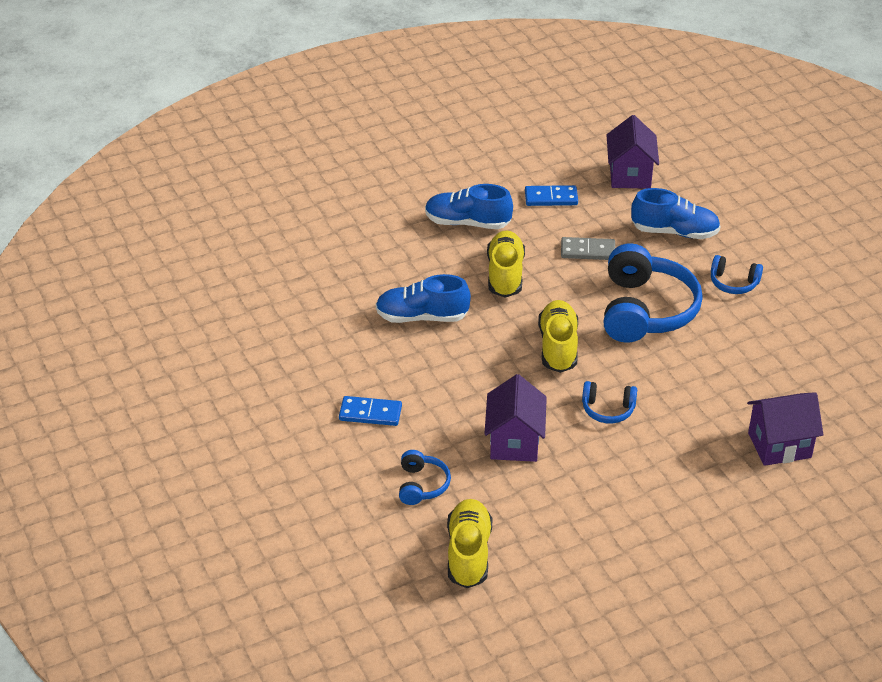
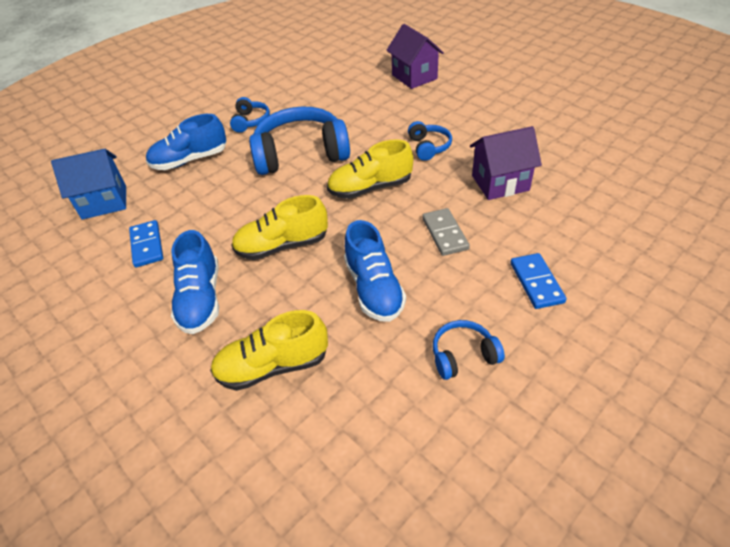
camera: 105 degrees left, 5 degrees up
blue headphones [399,450,451,505] -> blue headphones moved to [433,320,505,380]
yellow shoe [447,499,493,588] -> yellow shoe moved to [210,310,328,391]
grey domino [561,237,615,260] -> grey domino moved to [422,208,470,256]
purple house [607,115,659,189] -> blue house [51,149,126,220]
blue shoe [631,188,721,239] -> blue shoe turned 105 degrees counterclockwise [146,114,226,170]

